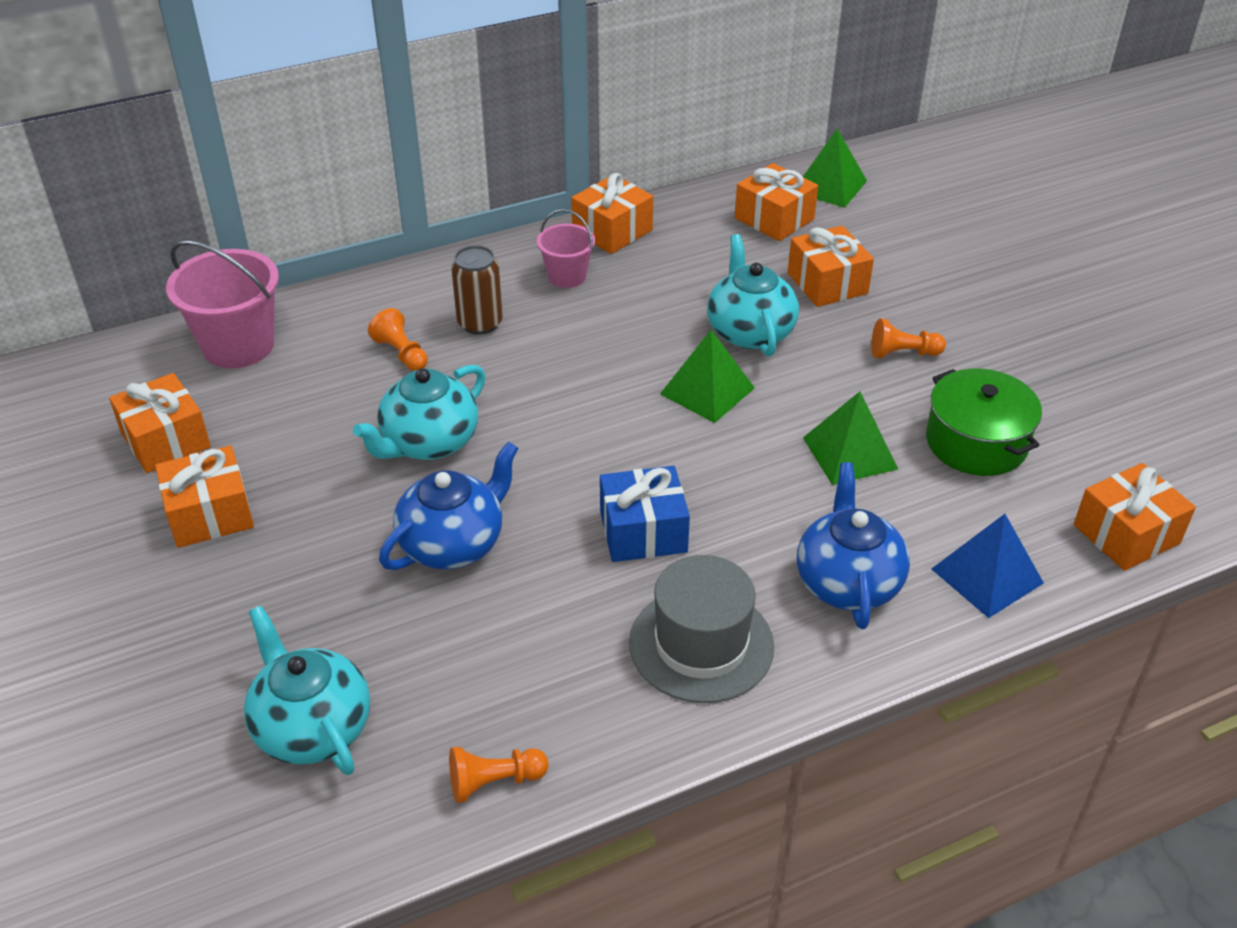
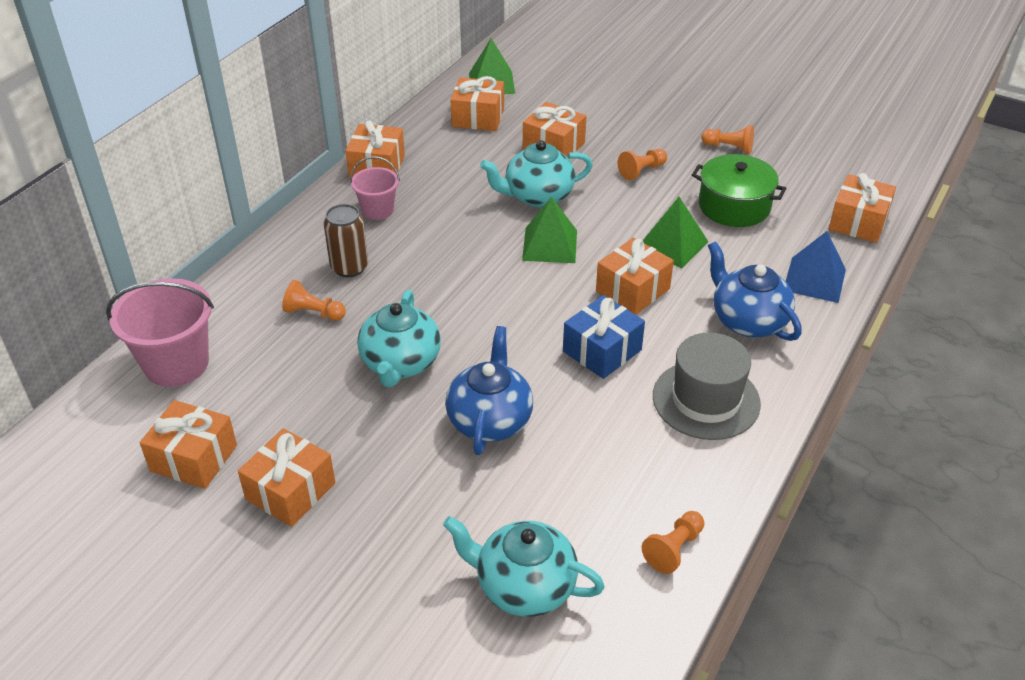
camera: 35 degrees left, 0 degrees up
turquoise teapot [707,234,799,357] -> turquoise teapot turned 60 degrees counterclockwise [480,140,593,208]
none -> orange gift [596,238,674,315]
none -> orange pawn [701,125,754,154]

